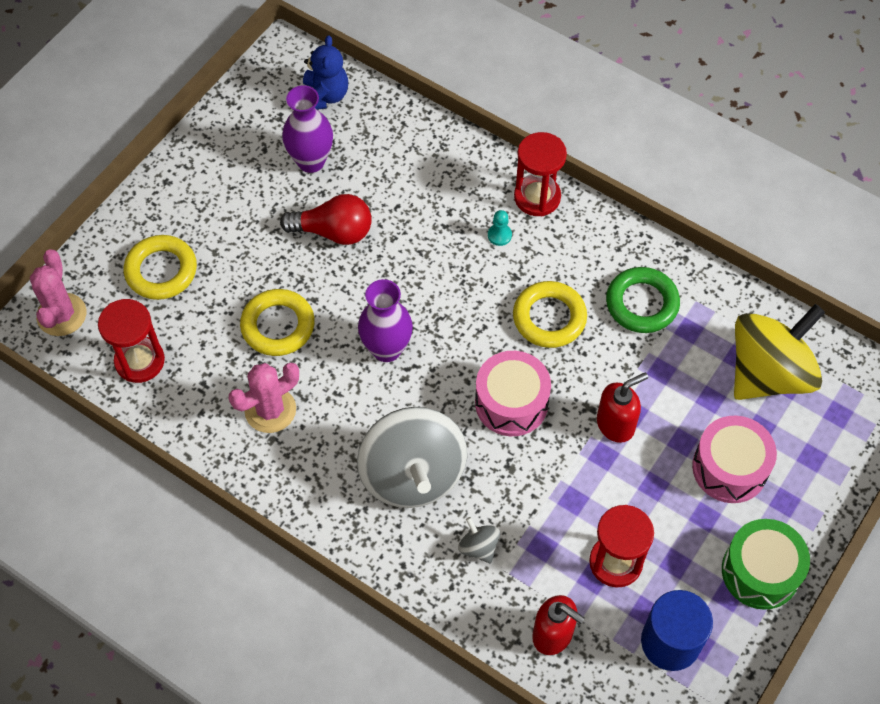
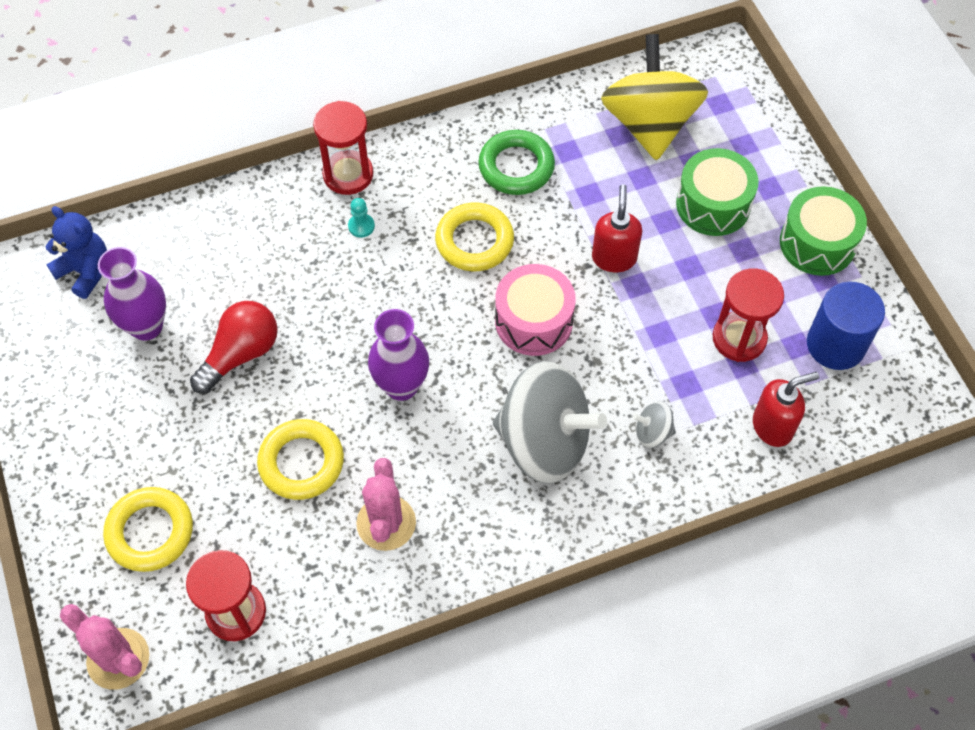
camera: 55 degrees left, 0 degrees up
pink drum [692,416,777,503] -> green drum [676,148,759,236]

